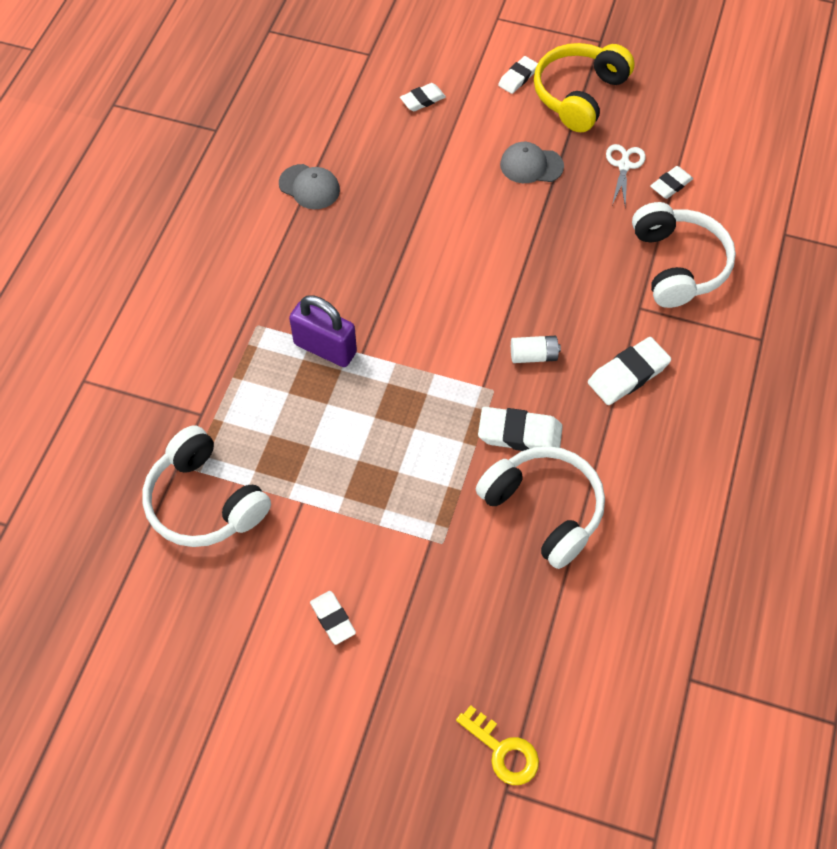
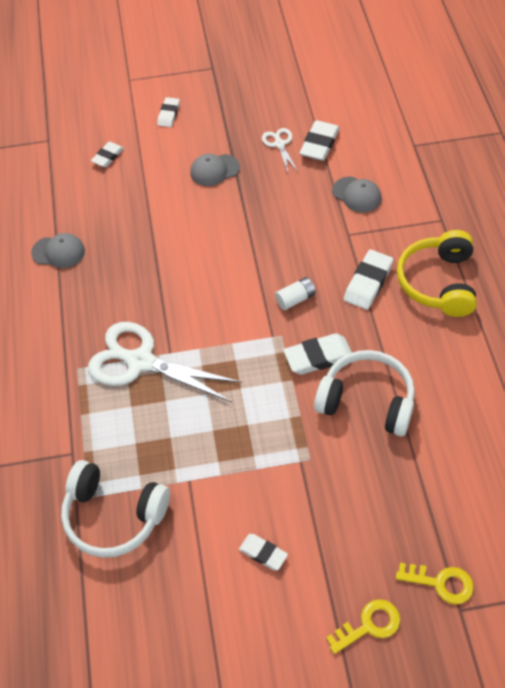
camera: 25 degrees left, 5 degrees down
purple padlock [289,295,357,367] -> white scissors [88,322,242,402]
yellow headphones [534,43,635,132] -> yellow headphones moved to [397,230,477,317]
white headphones [632,202,736,308] -> grey cap [332,177,382,213]
white eraser [650,166,693,199] -> white eraser [299,120,340,161], size x1.59
none -> yellow key [326,599,400,654]

